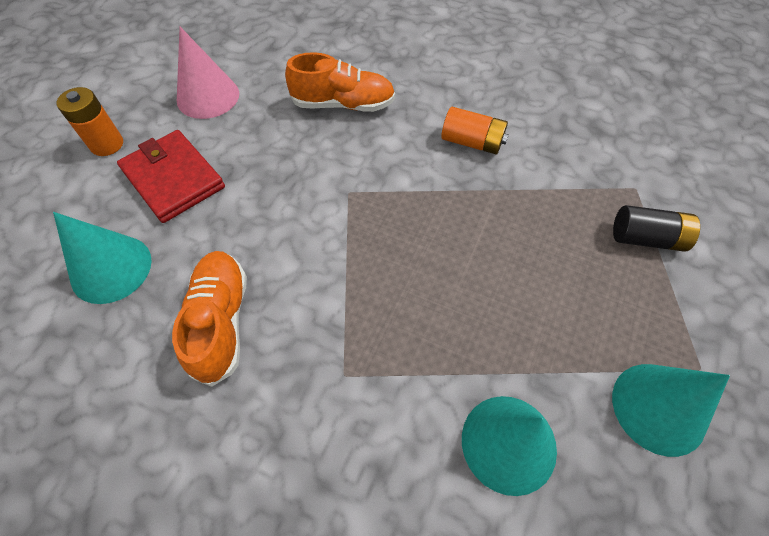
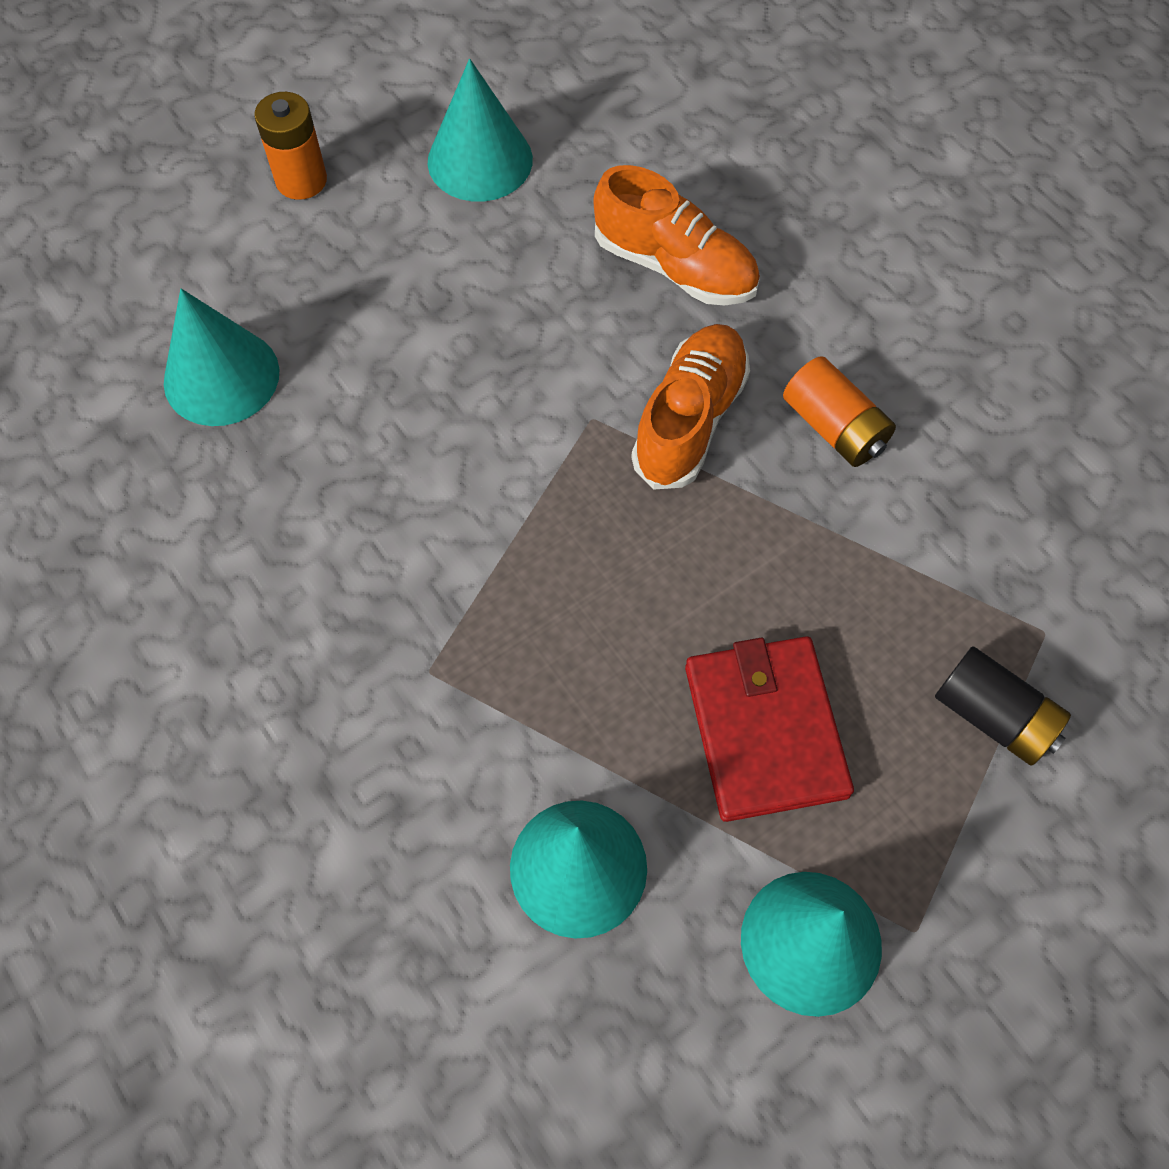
camera: 30 degrees right, 5 degrees up
red wallet [117,130,225,223] -> red wallet moved to [685,636,854,822]
orange shoe [172,251,247,387] -> orange shoe moved to [631,324,750,490]
pink cone [177,27,239,119] -> turquoise cone [428,58,533,202]

